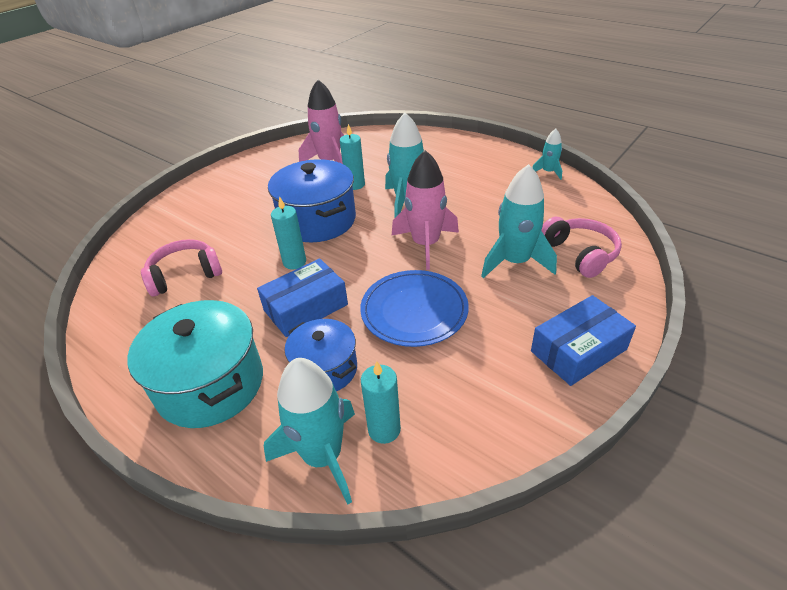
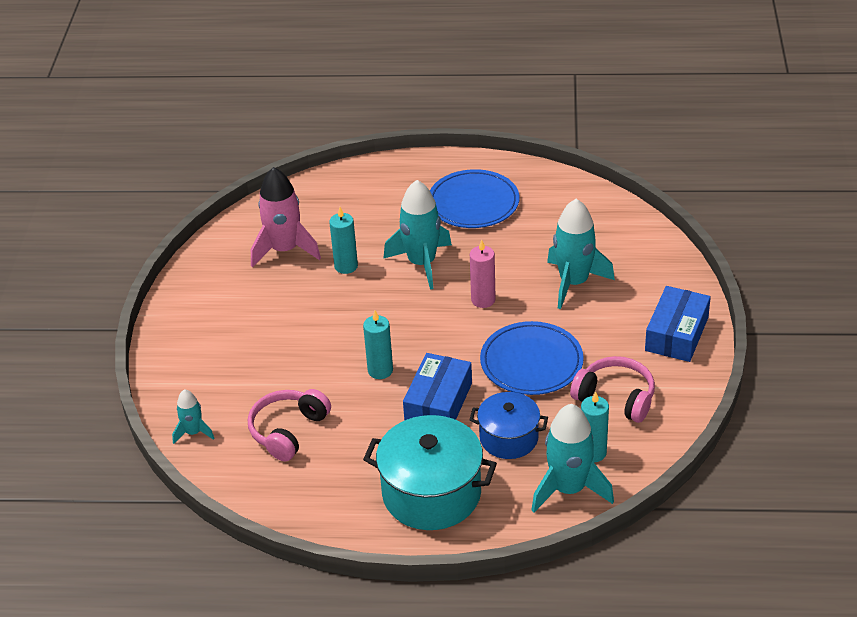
camera: 35 degrees left, 0 degrees up
blue pot [268,159,356,242] -> none
pink rocket [392,150,459,270] -> pink candle [470,240,496,308]
turquoise rocket [532,129,562,180] -> turquoise rocket moved to [172,389,215,444]
pink headphones [541,217,622,278] -> pink headphones moved to [570,356,655,423]
none -> blue plate [430,169,519,228]

